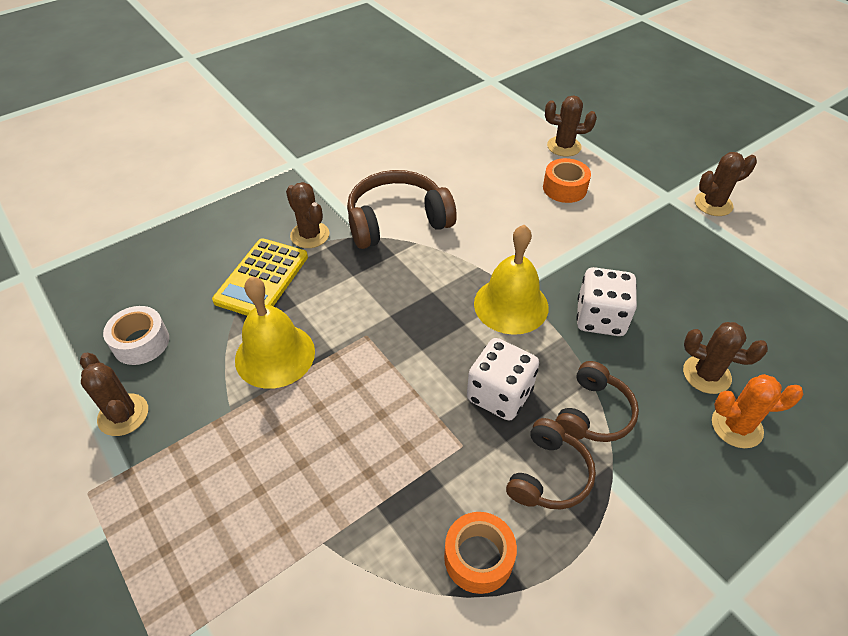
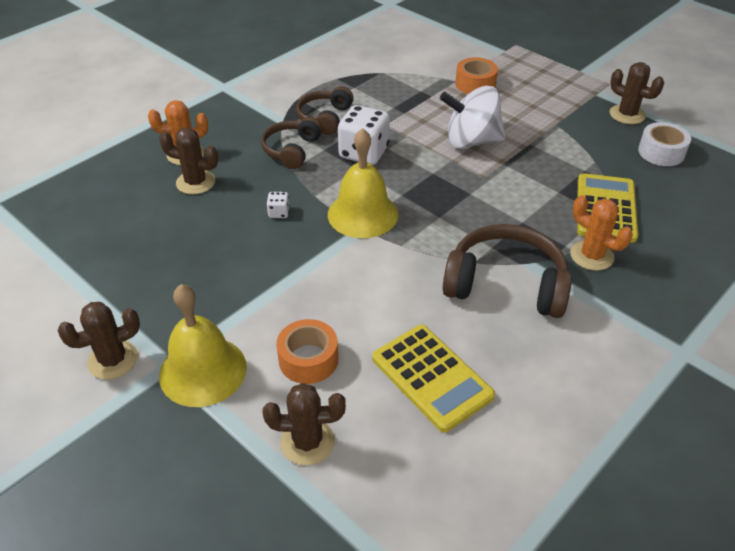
camera: 170 degrees right, 5 degrees down
yellow bell [235,276,315,389] -> yellow bell moved to [159,284,247,407]
brown cactus [286,182,330,248] -> orange cactus [570,195,633,271]
brown headphones [347,170,457,249] -> brown headphones turned 135 degrees counterclockwise [443,224,572,318]
orange tape [444,512,517,594] -> orange tape moved to [455,57,498,94]
white dice [576,267,637,336] -> white dice [266,192,290,218], size x0.44
none -> yellow calculator [372,325,495,433]
none -> white spinning top [440,86,506,149]

